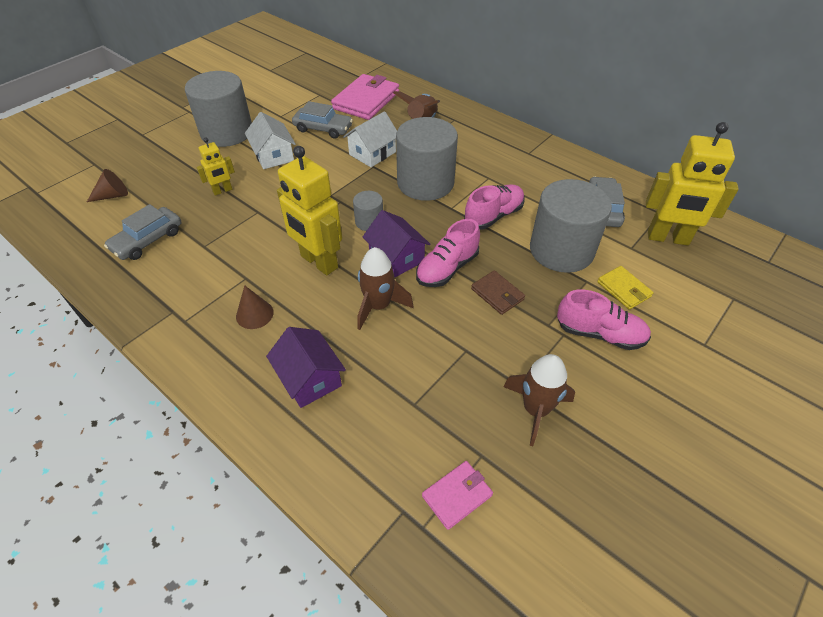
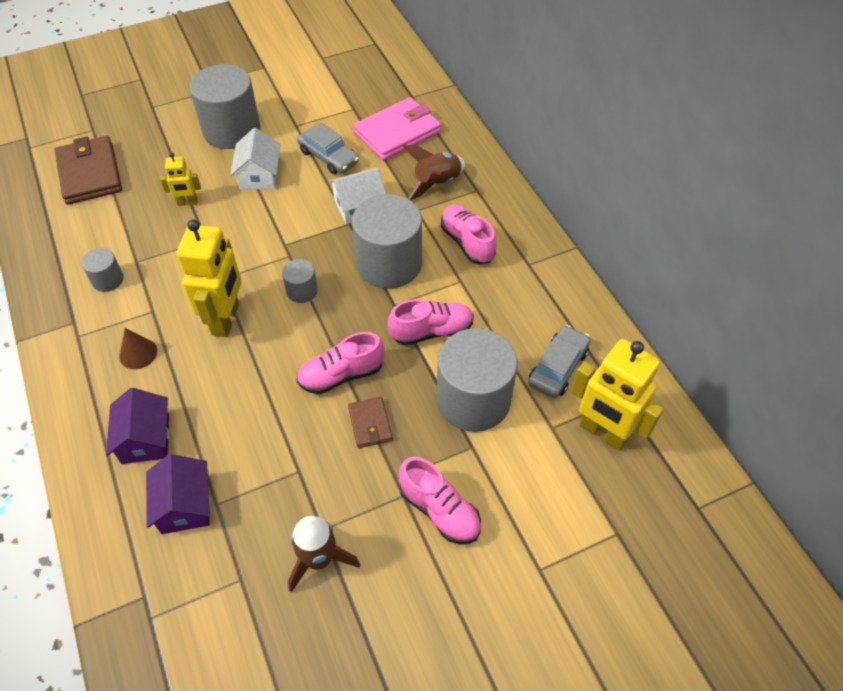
camera: 25 degrees right, 5 degrees up
brown cone [87,169,128,202] -> brown wallet [55,136,122,205]
grey car [104,204,181,260] -> none
yellow robot [277,146,342,275] -> yellow robot turned 150 degrees counterclockwise [177,219,242,337]
brown rocket [358,247,414,330] -> none
purple house [363,210,430,278] -> purple house moved to [146,454,210,534]
pink wallet [422,461,493,530] -> none
yellow wallet [597,266,654,310] -> none
none -> grey cylinder [81,248,124,292]
none -> pink shoe [441,205,496,264]

